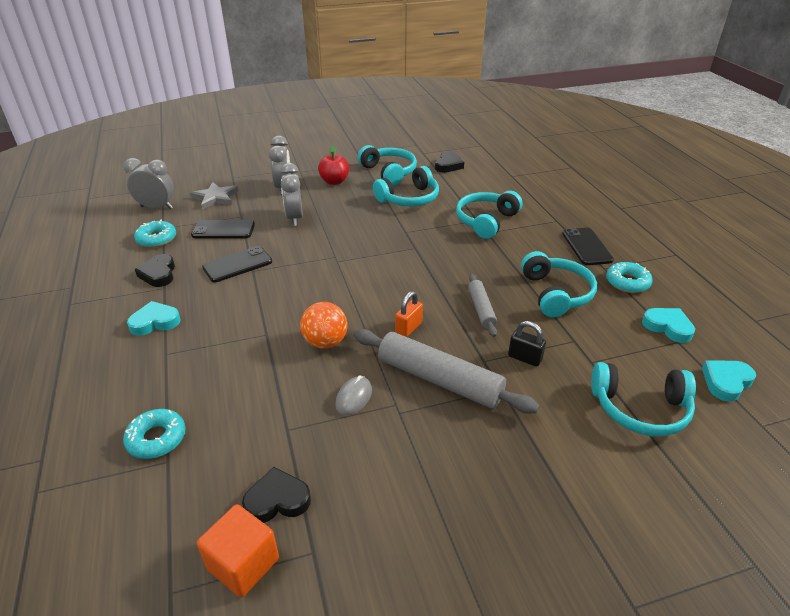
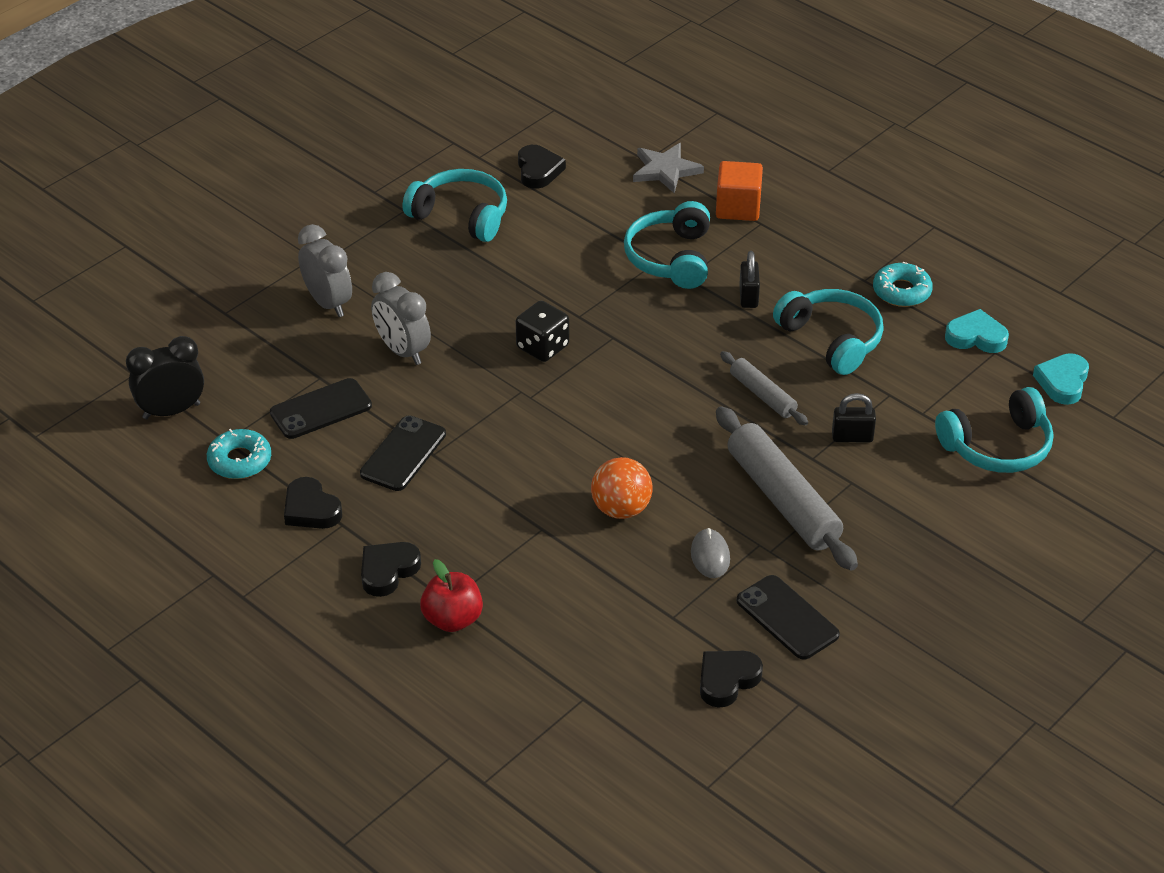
camera: 30 degrees left, 5 degrees up
turquoise donut [123,409,186,459] -> none
grey clock [124,158,174,209] -> black clock [126,336,204,419]
turquoise heart [127,301,181,336] -> black heart [361,542,421,597]
grey star [190,182,238,210] -> grey star moved to [633,143,704,193]
orange cube [197,504,279,598] -> orange cube moved to [716,161,763,221]
red apple [318,146,349,185] -> red apple moved to [420,559,483,632]
grey rolling pin [354,329,539,414] -> grey rolling pin turned 60 degrees clockwise [716,406,858,571]
turquoise headphones [373,166,439,206] -> none
orange padlock [395,291,423,337] -> none
black phone [562,228,614,265] -> black phone moved to [736,575,840,660]
none -> black dice [516,301,569,362]
none -> black padlock [739,251,760,308]

